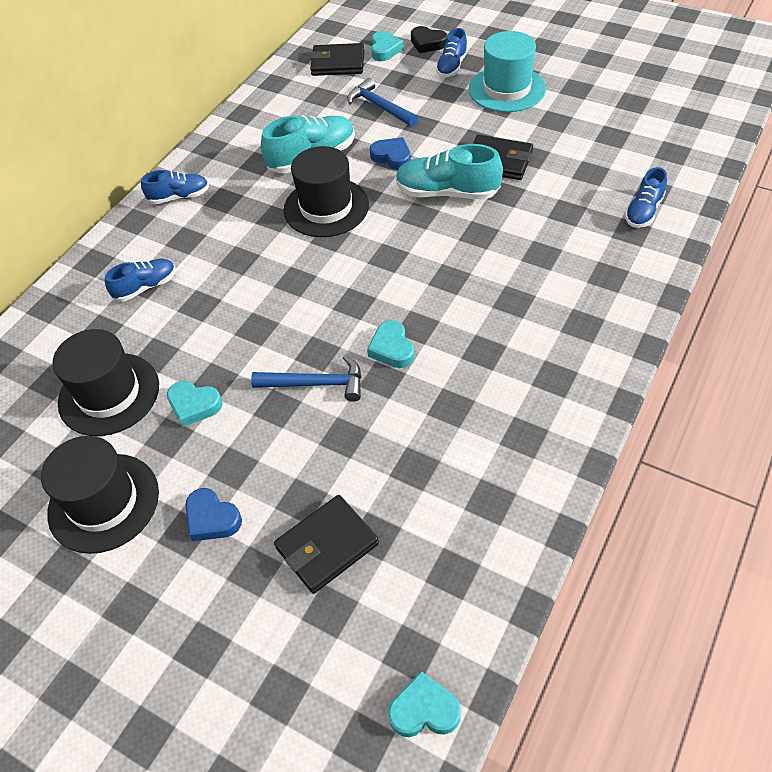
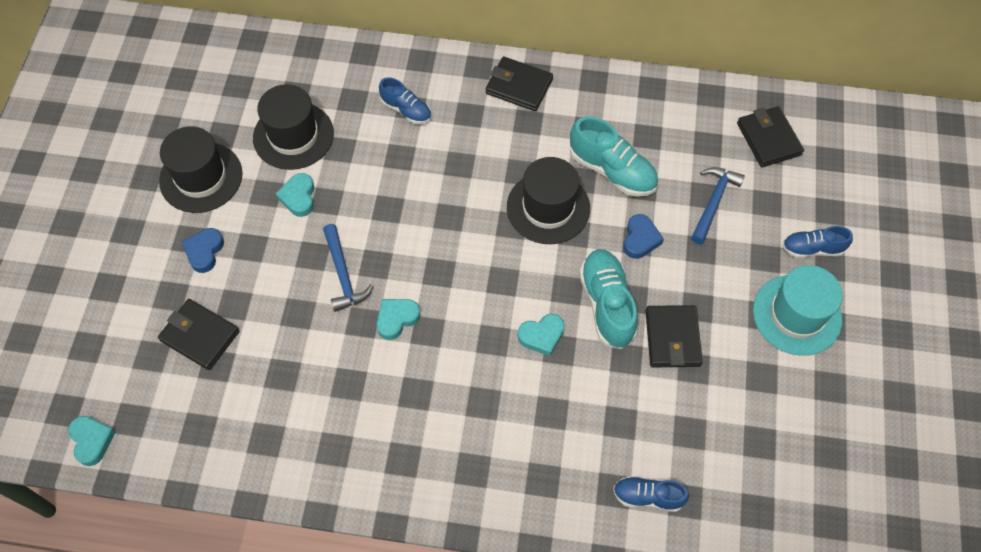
camera: 65 degrees right, 10 degrees up
blue shoe [141,170,209,204] -> black wallet [486,57,553,111]
turquoise heart [371,31,404,61] -> turquoise heart moved to [518,314,565,356]
black heart [411,26,448,53] -> none

